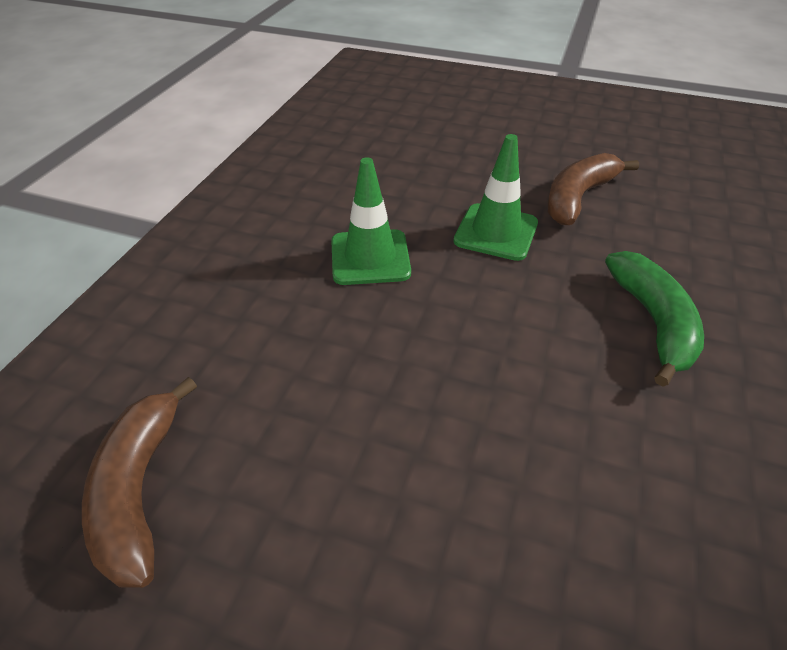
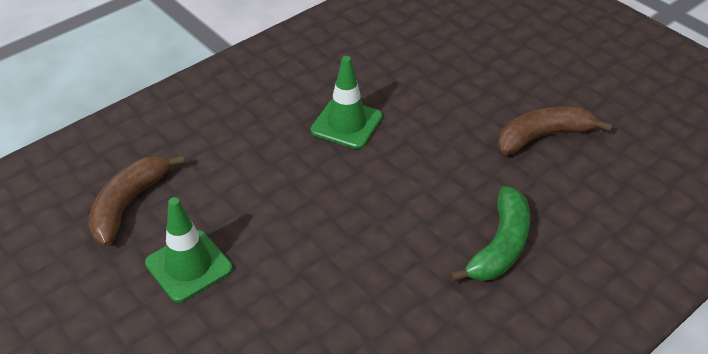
camera: 30 degrees right, 0 degrees up
green traffic cone [453,134,538,261] -> green traffic cone moved to [145,197,233,303]

